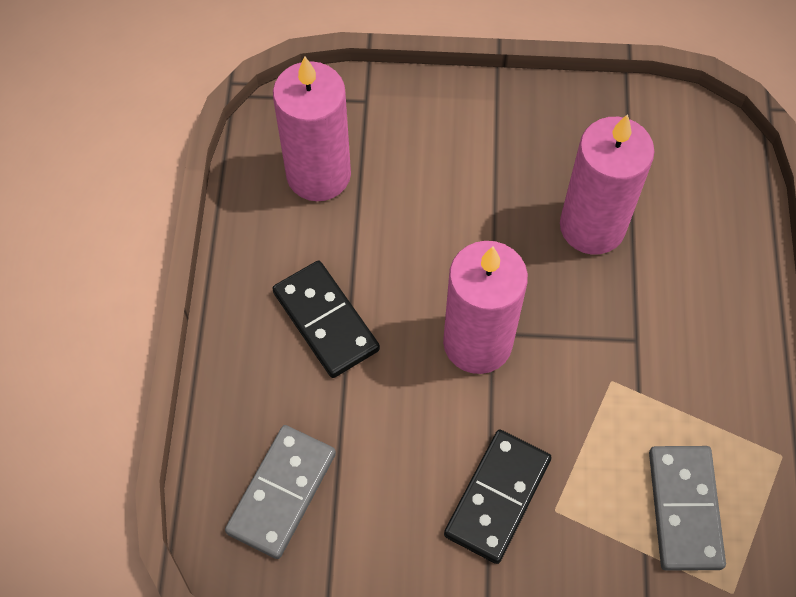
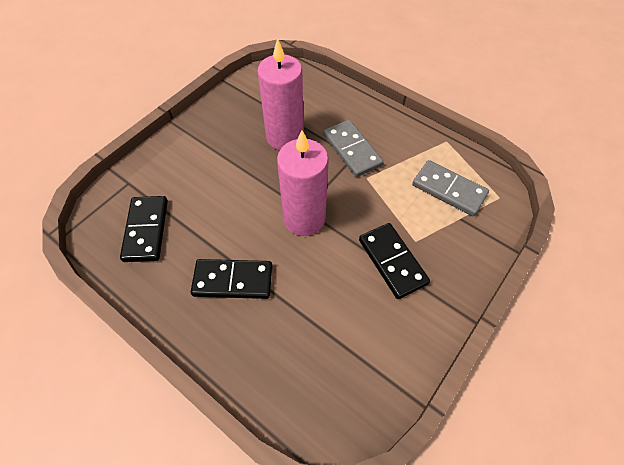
camera: 55 degrees left, 5 degrees down
grey domino [225,425,336,559] -> grey domino moved to [324,120,383,177]
pink candle [273,57,351,201] -> black domino [120,196,168,262]

